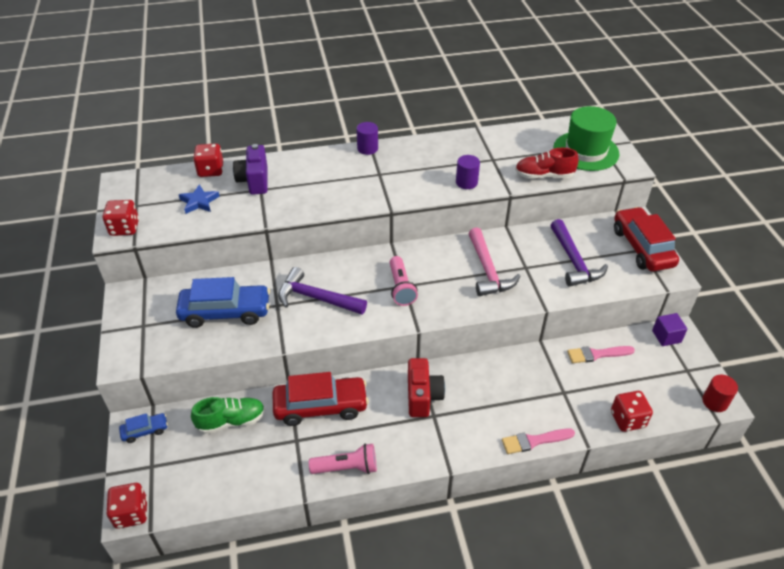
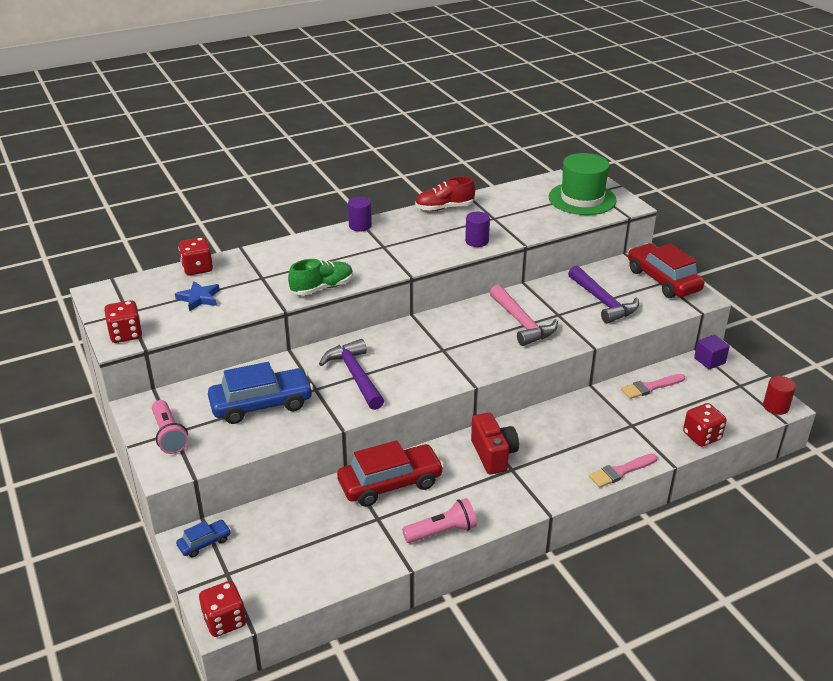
camera: 15 degrees left, 10 degrees down
green shoe [191,397,265,434] -> green shoe moved to [288,259,353,296]
purple camera [233,144,268,195] -> none
purple hammer [278,267,367,315] -> purple hammer turned 60 degrees clockwise [319,339,384,410]
pink flashlight [390,256,418,306] -> pink flashlight moved to [152,400,189,454]
red shoe [515,148,579,179] -> red shoe moved to [415,177,475,211]

